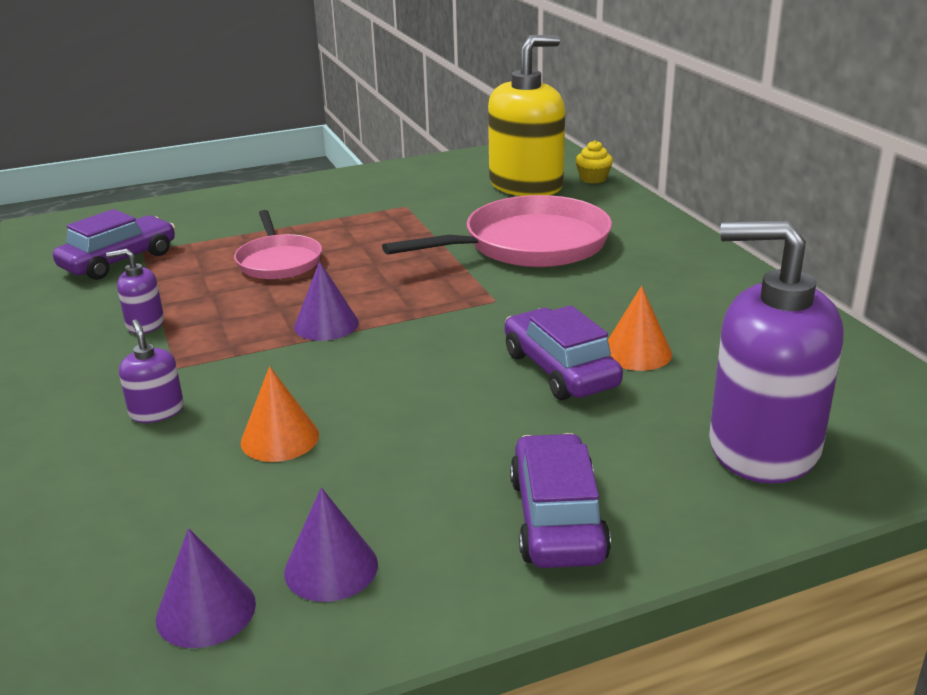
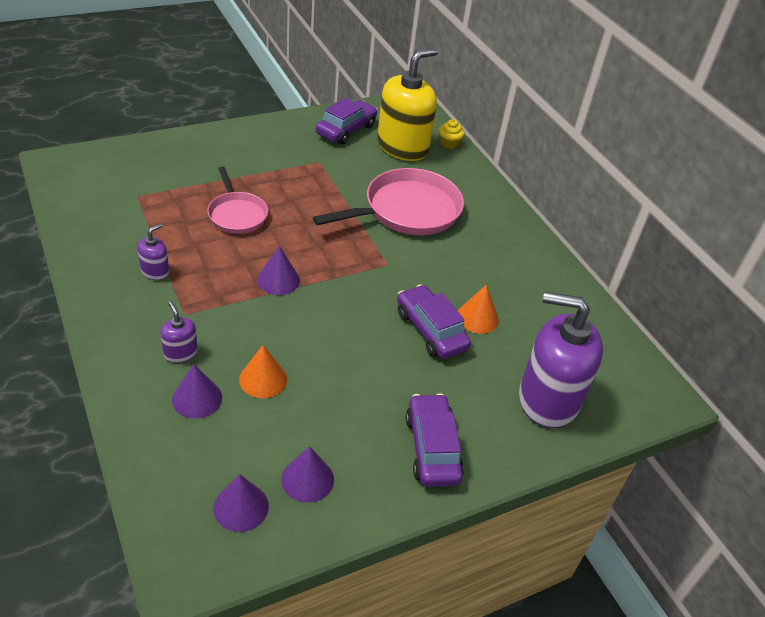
camera: 10 degrees left, 15 degrees up
purple car [53,209,175,280] -> purple car moved to [315,98,377,145]
purple soap dispenser [106,248,164,334] -> purple soap dispenser turned 135 degrees clockwise [137,223,169,280]
none -> purple cone [172,364,222,419]

